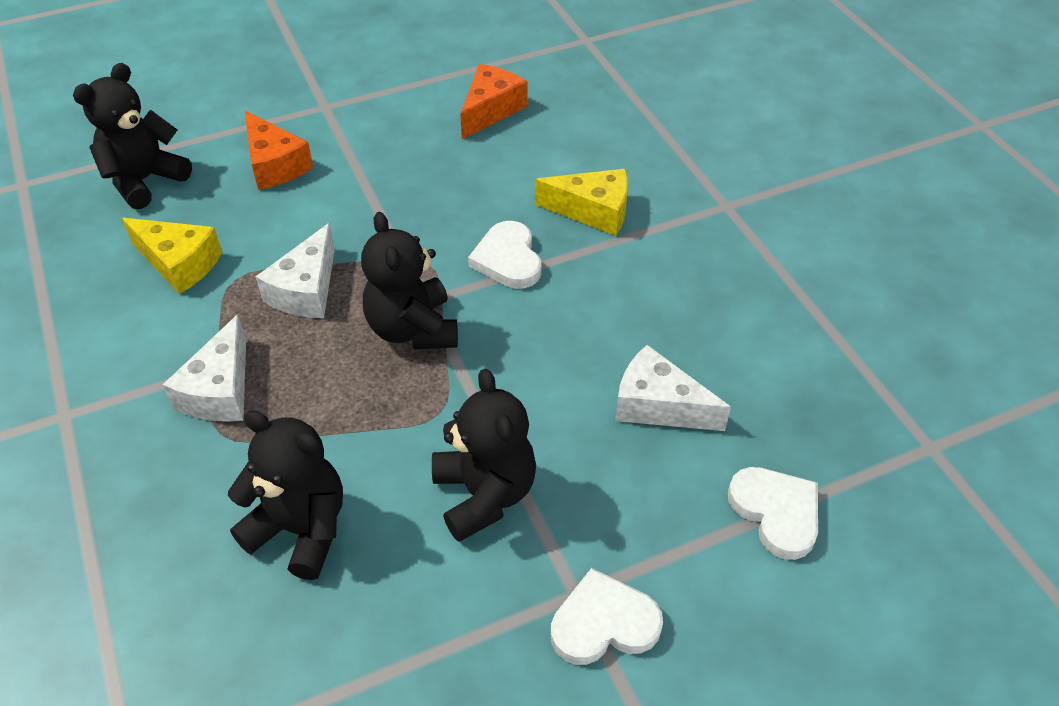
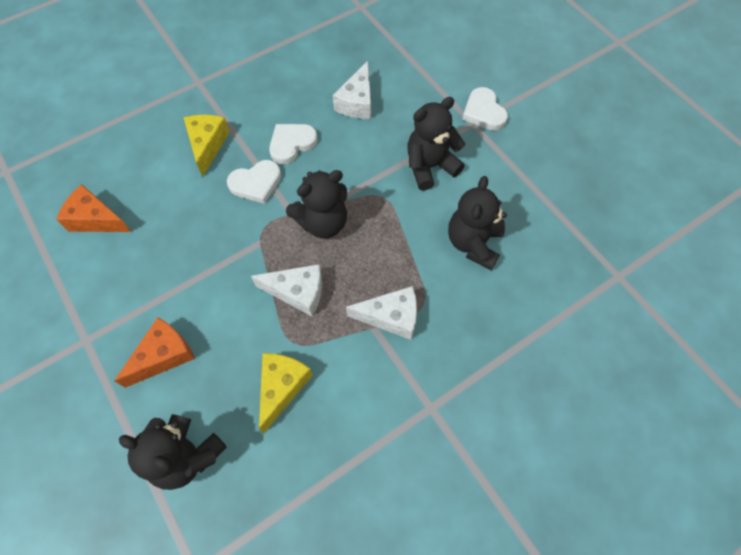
camera: 100 degrees left, 15 degrees up
white heart [728,467,818,560] -> white heart moved to [269,124,318,165]

